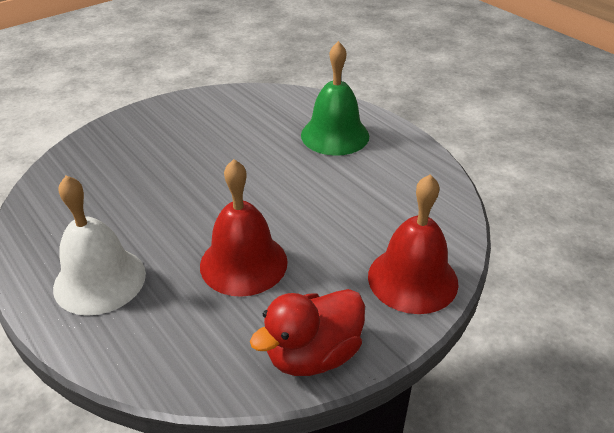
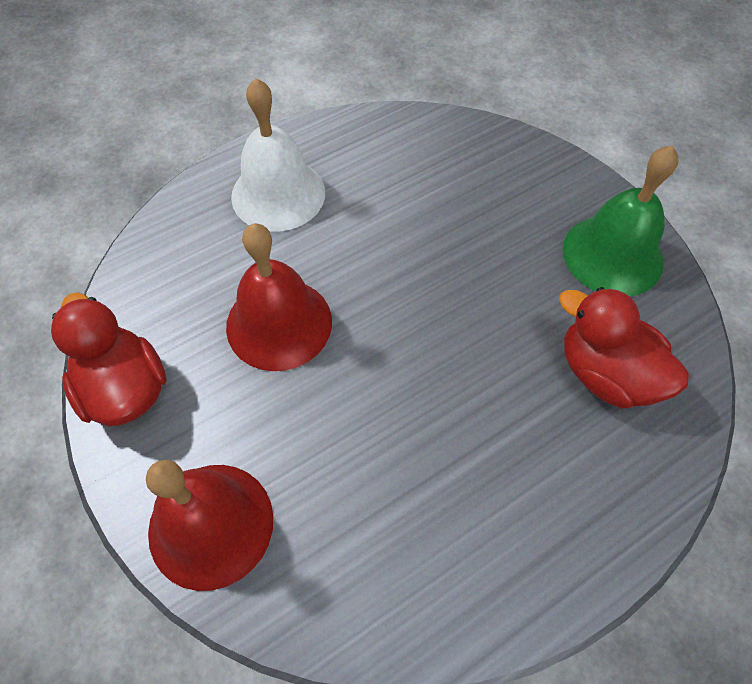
camera: 95 degrees right, 20 degrees up
green bell [301,41,369,156] -> green bell moved to [563,145,679,297]
none -> red duck [559,287,689,409]

